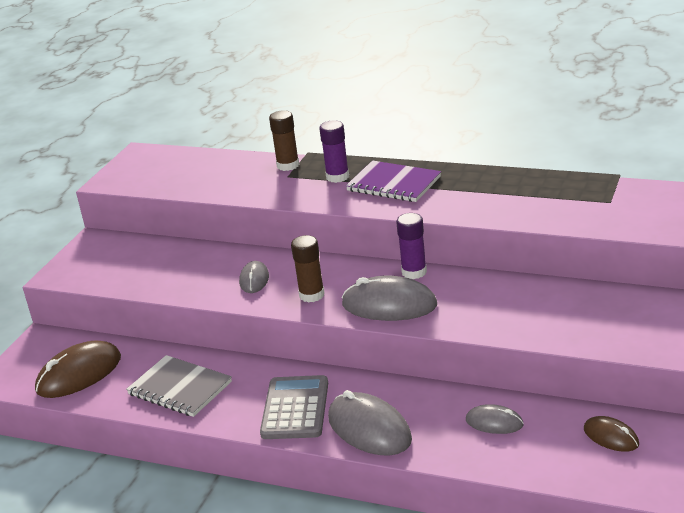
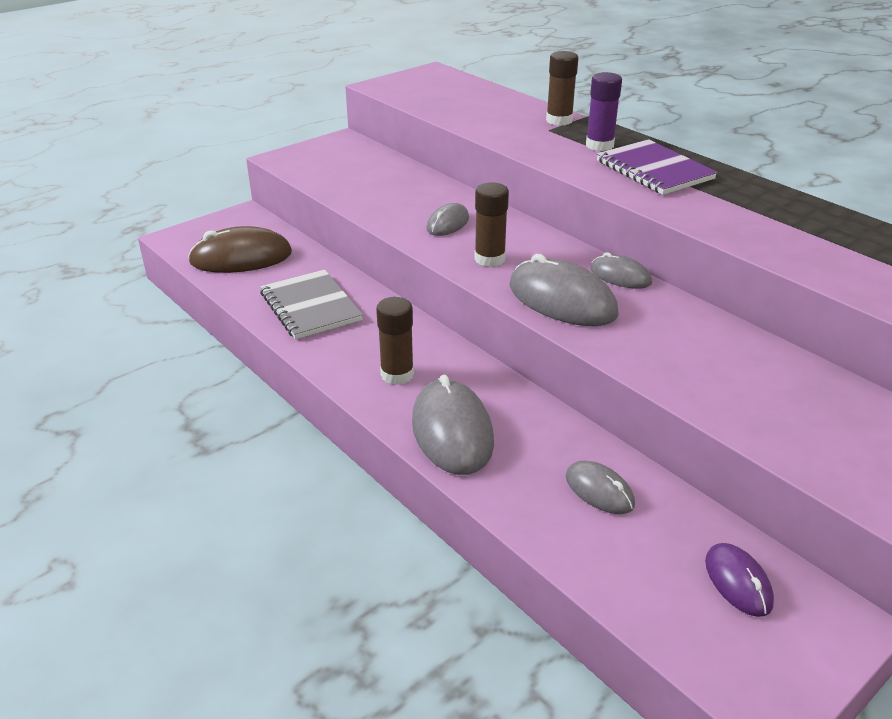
camera: 25 degrees right, 5 degrees up
grey calculator [260,375,328,439] -> brown glue stick [376,297,414,385]
purple glue stick [396,213,427,279] -> grey mouse [590,252,652,289]
brown mouse [584,416,639,452] -> purple mouse [705,543,774,617]

